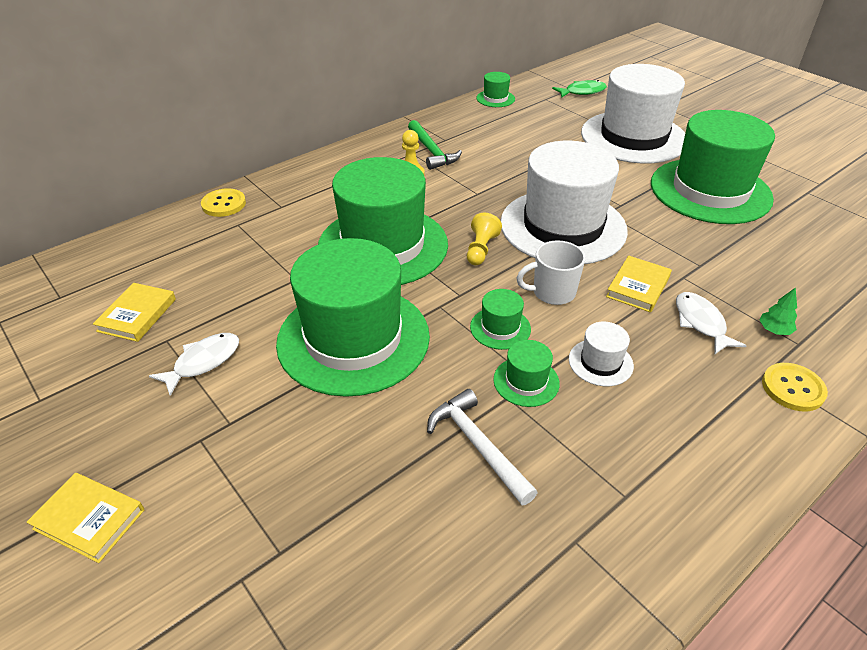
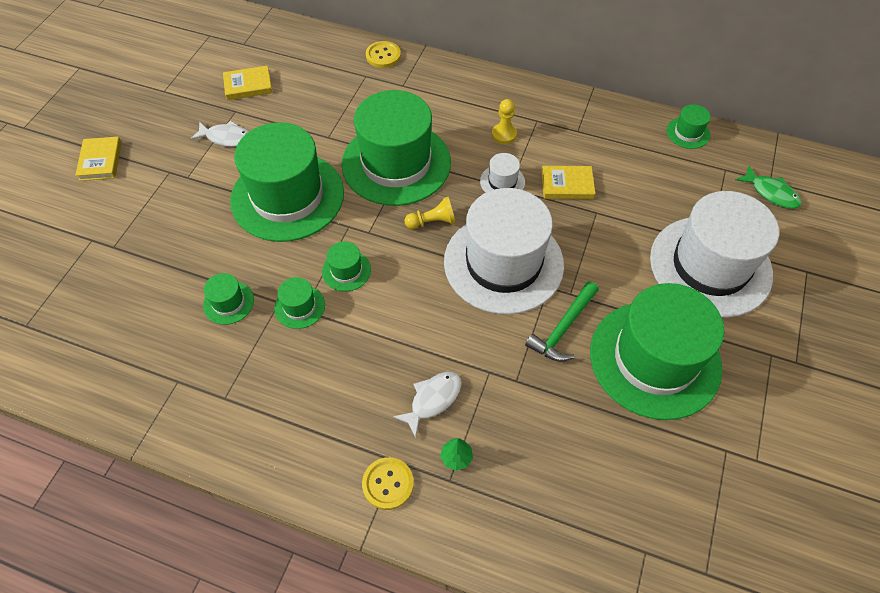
camera: 60 degrees right, 15 degrees up
green hammer [408,120,462,170] -> green hammer moved to [525,281,599,362]
white hammer [427,389,538,505] -> green hat [203,273,254,325]
white mug [516,240,585,305] -> none
white hat [569,322,634,386] -> white hat moved to [480,153,525,193]
yellow book [606,256,672,313] -> yellow book moved to [541,166,595,199]

